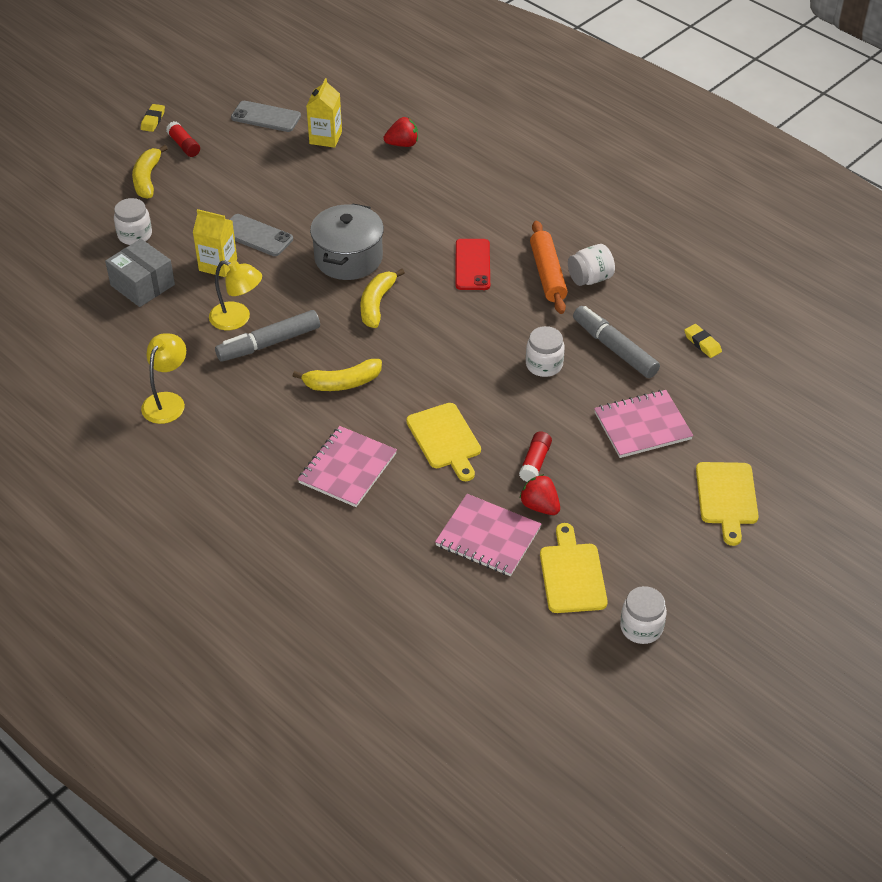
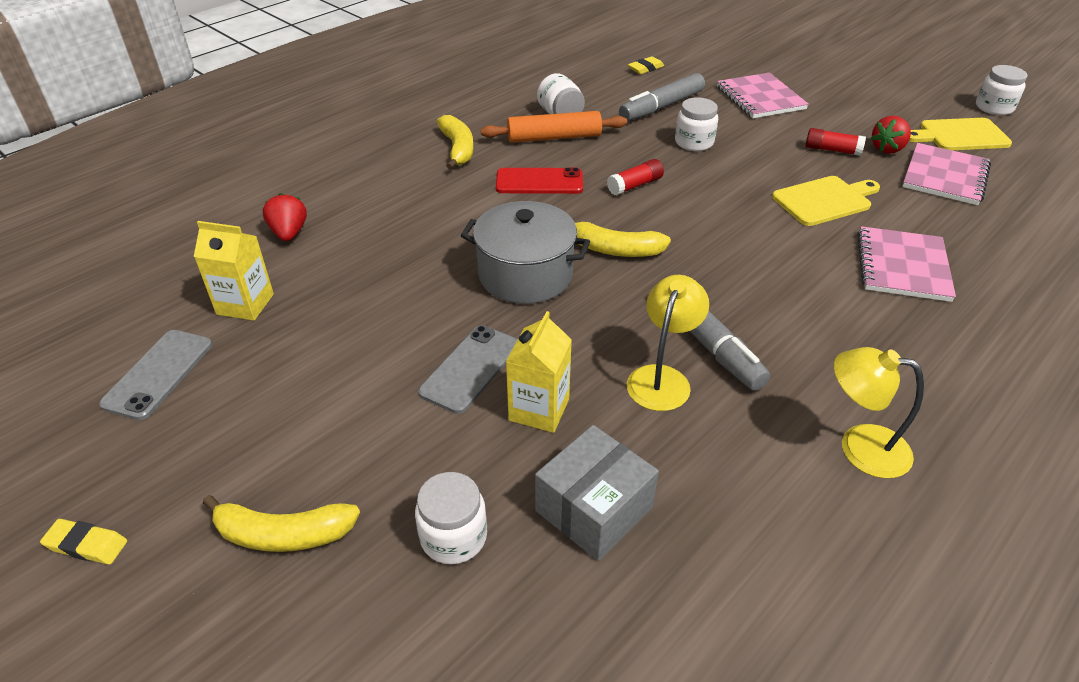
camera: 90 degrees left, 5 degrees down
red glue stick [166,121,200,157] -> red glue stick moved to [607,159,664,196]
yellow banana [293,359,382,391] -> yellow banana moved to [436,115,474,170]
pink notebook [298,426,397,507] -> pink notebook turned 75 degrees clockwise [857,226,956,302]
yellow cutting board [696,462,759,546] -> none

